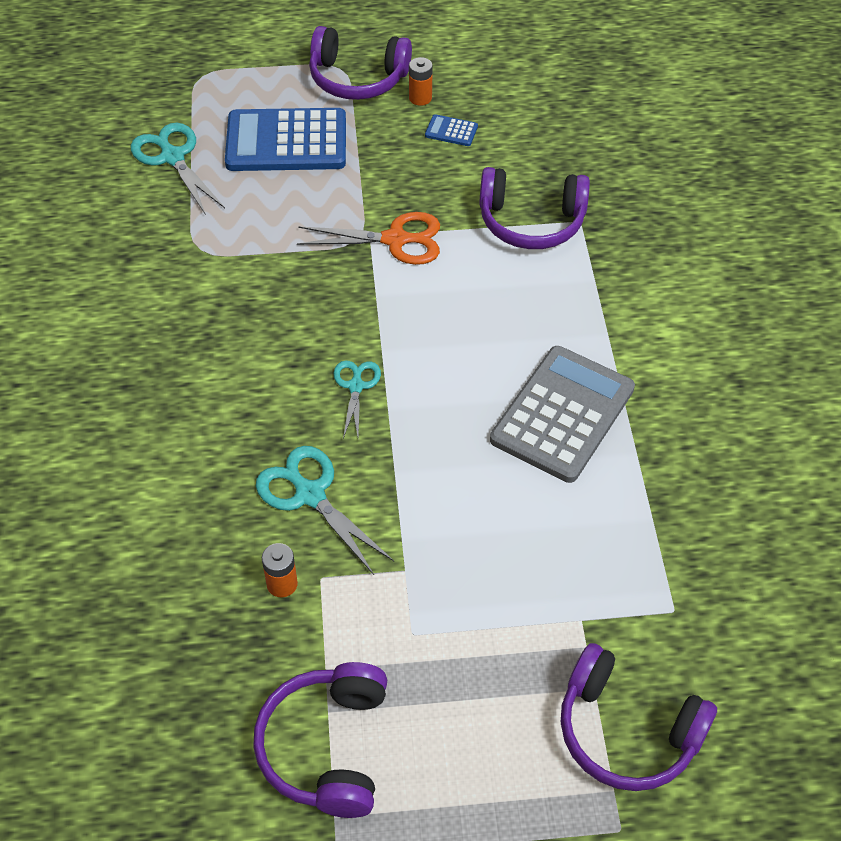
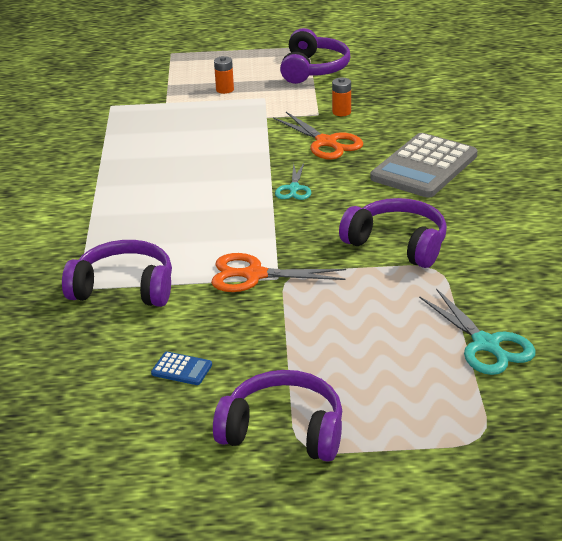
camera: 175 degrees left, 20 degrees down
blue calculator [225,108,346,171] -> none
turquoise scissors [256,446,394,575] -> orange scissors [273,112,363,160]
orange battery [409,57,433,106] -> orange battery moved to [214,56,234,94]
grey calculator [490,346,635,483] -> grey calculator moved to [371,133,477,198]
purple headphones [561,643,717,791] -> purple headphones moved to [339,198,447,268]

